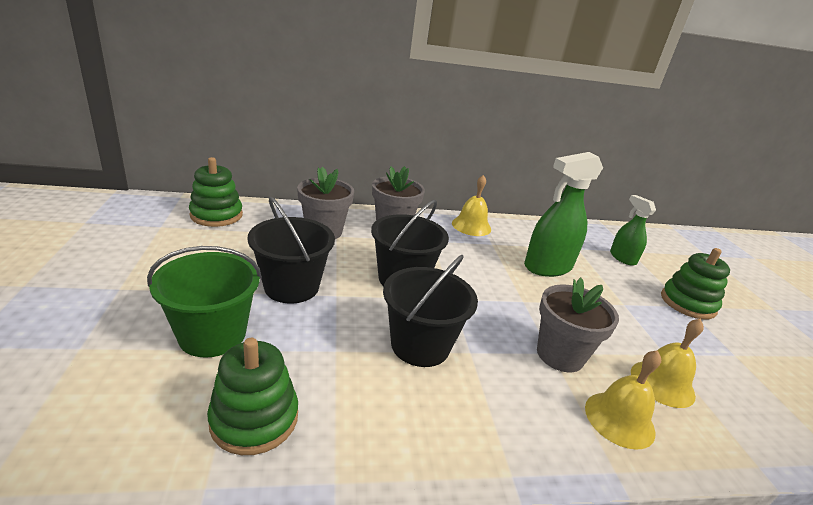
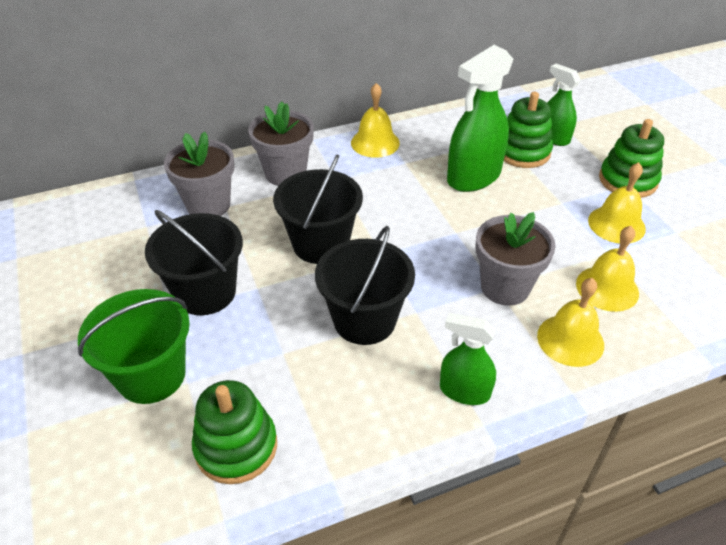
camera: 10 degrees left, 15 degrees up
green stacking toy [189,157,243,227] -> green stacking toy moved to [504,92,553,168]
none -> green spray bottle [440,313,496,405]
none -> yellow bell [588,162,646,243]

